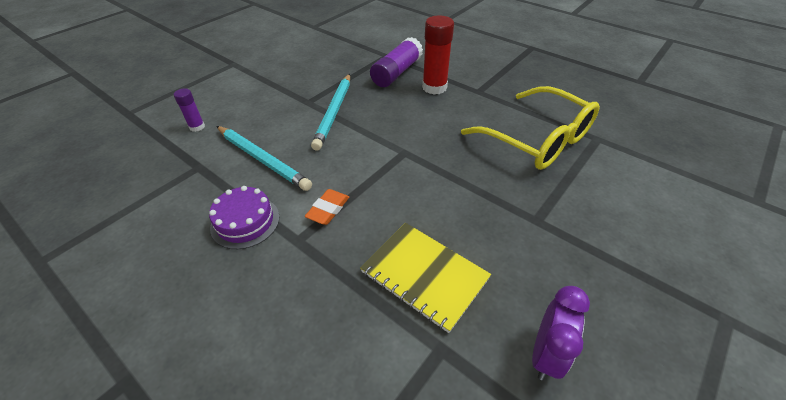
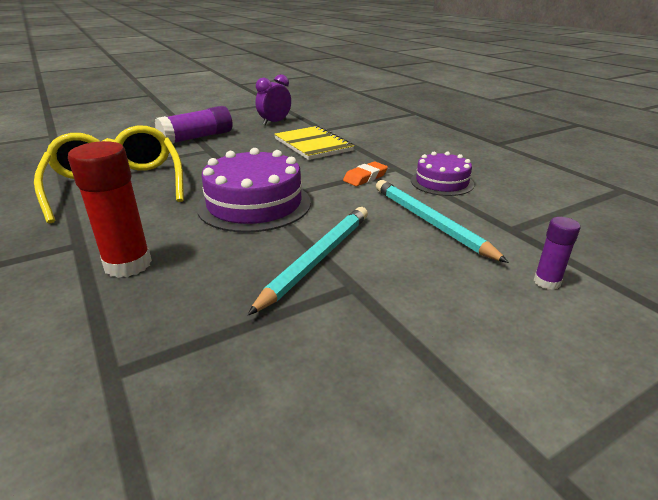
camera: 160 degrees left, 15 degrees down
purple glue stick [370,37,423,87] -> purple glue stick moved to [155,106,233,144]
none -> purple cake [197,148,311,233]

